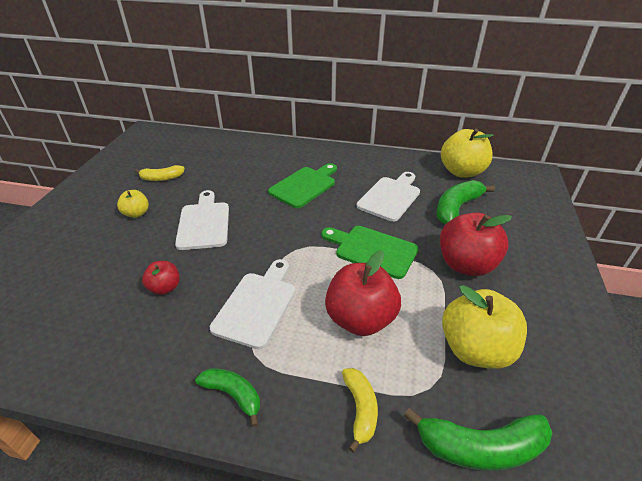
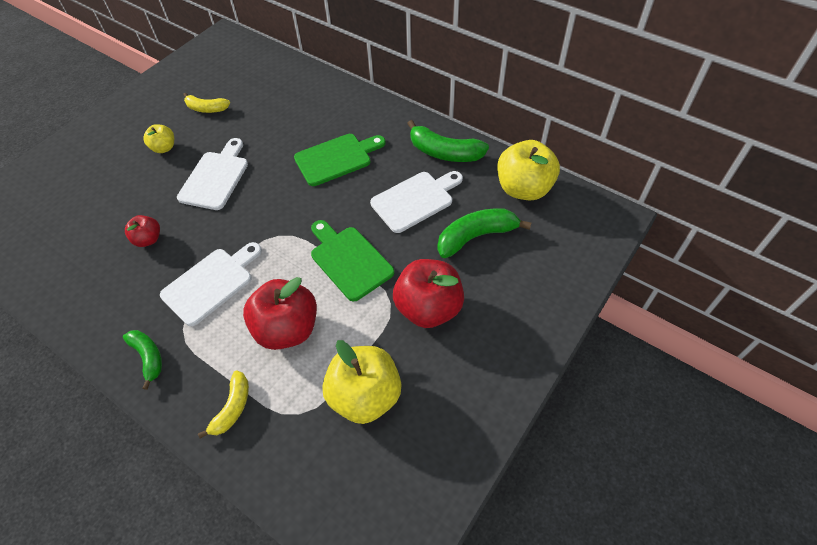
camera: 25 degrees right, 15 degrees up
green banana [404,408,553,471] -> green banana moved to [407,120,489,162]

